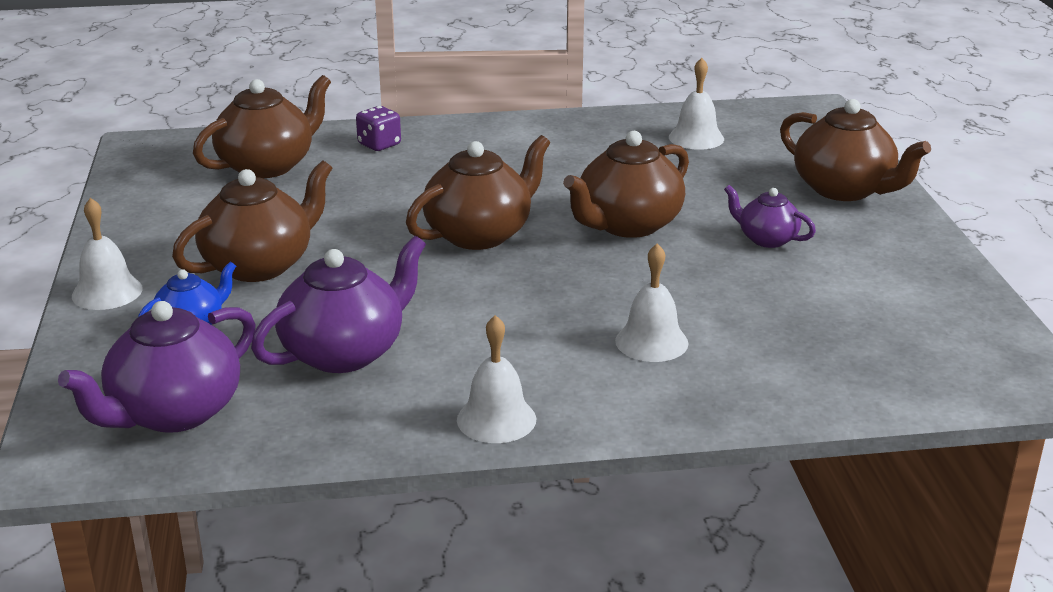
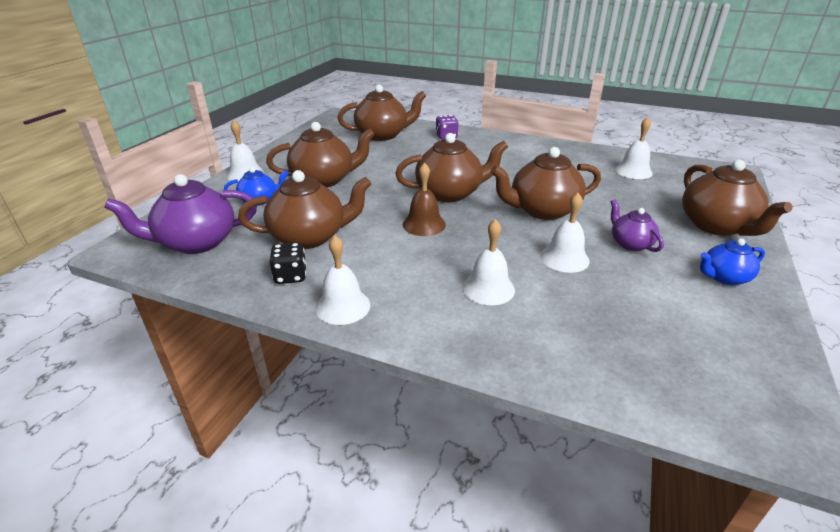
camera: 30 degrees right, 5 degrees up
purple teapot [251,236,426,373] -> brown teapot [238,170,371,249]
none -> black dice [270,243,307,284]
none -> brown bell [402,163,446,236]
none -> white bell [540,193,590,273]
none -> blue teapot [700,238,765,285]

